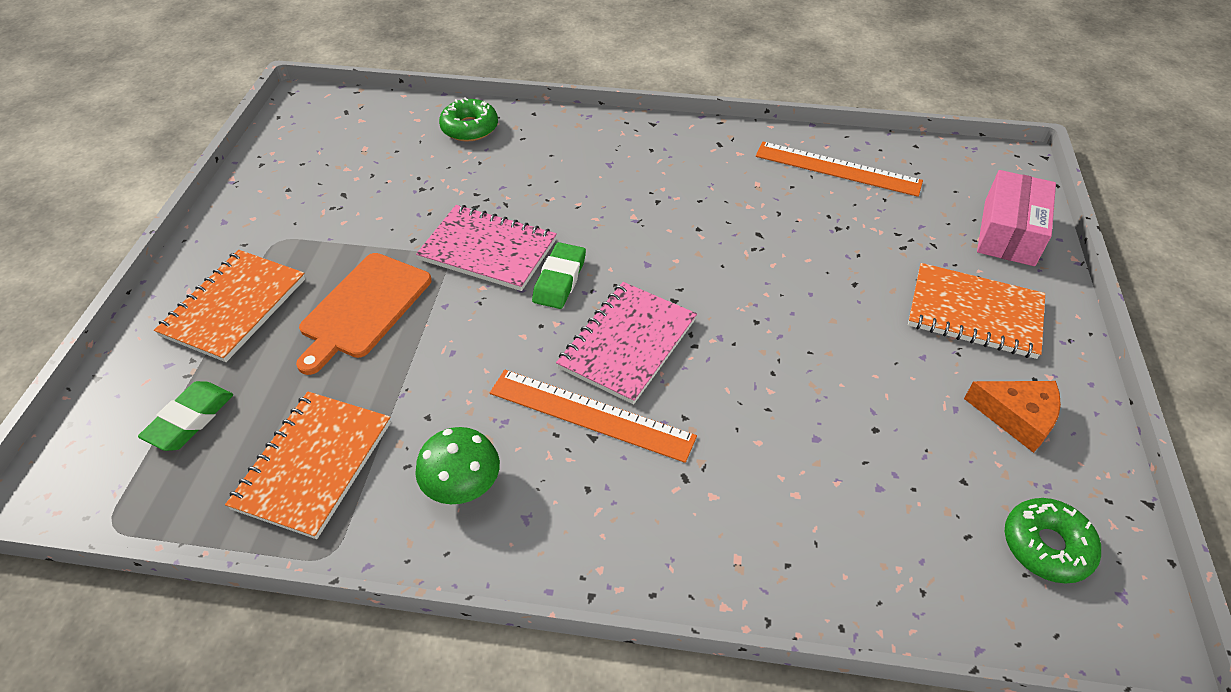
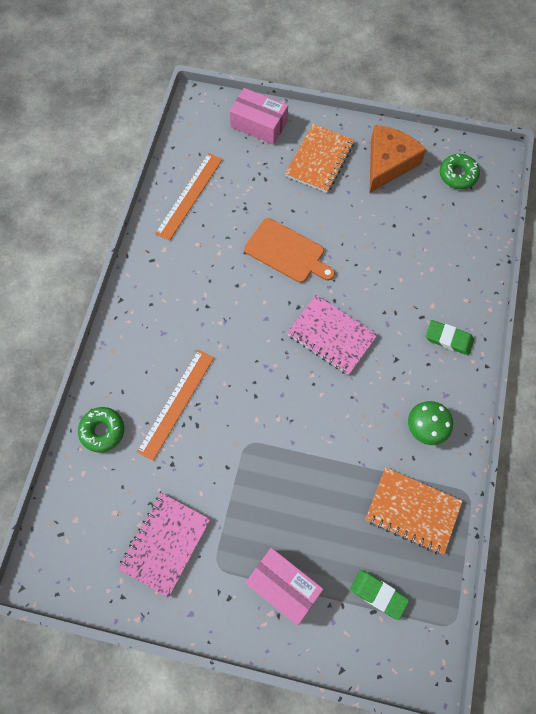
camera: 85 degrees left, 20 degrees up
orange notebook [154,250,305,362] -> pink box [246,548,323,626]
orange cutting board [296,253,432,375] -> orange cutting board moved to [244,218,335,283]
pink notebook [416,205,557,291] -> pink notebook moved to [118,493,211,598]
orange ruler [490,370,697,463] -> orange ruler moved to [137,350,214,461]
green eraser [532,242,586,309] -> green eraser moved to [426,320,474,356]
orange cheese [964,381,1061,453] -> orange cheese [369,125,427,193], size x1.58

